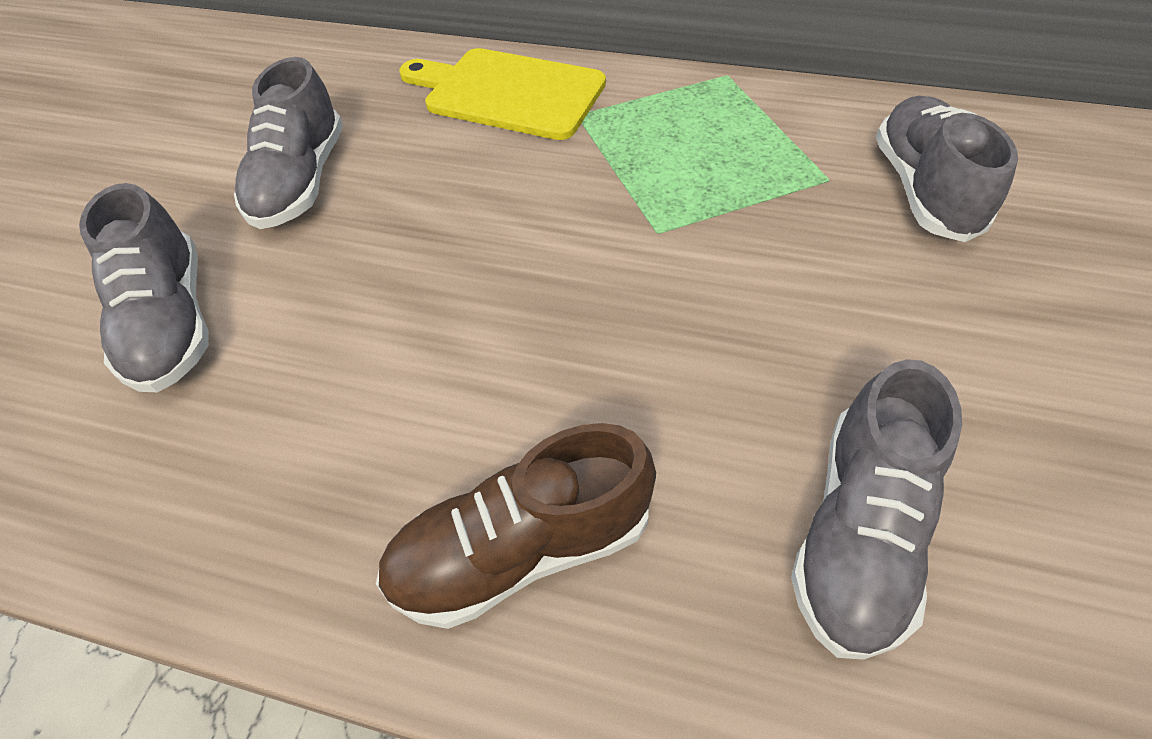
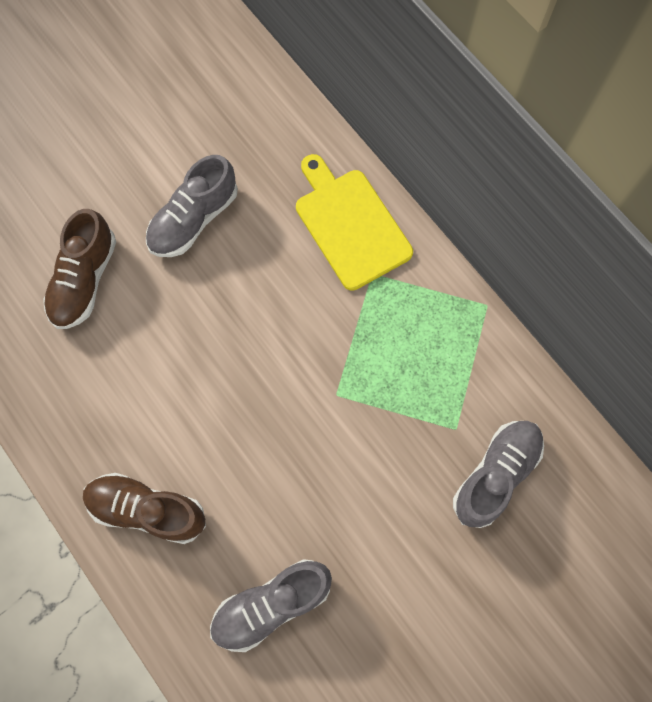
camera: 35 degrees right, 20 degrees up
grey shoe [79,183,209,393] -> brown shoe [43,209,116,329]

